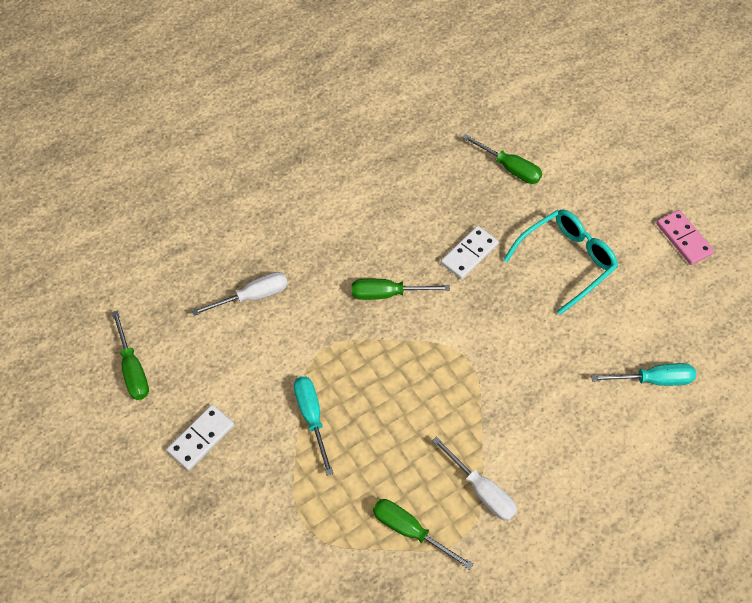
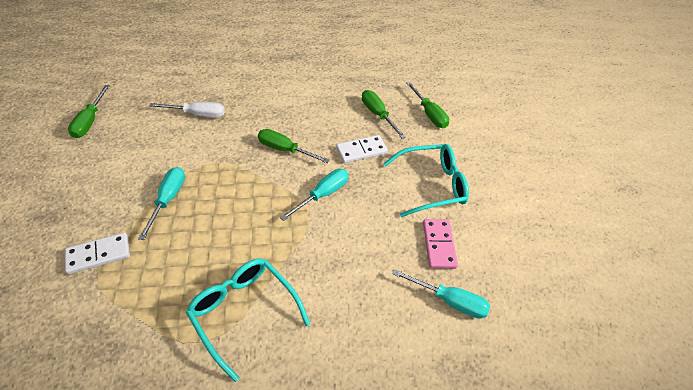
camera: 25 degrees right, 10 degrees down
white domino [167,404,234,471] -> white domino moved to [65,233,130,274]
green screwdriver [373,499,474,570] -> green screwdriver moved to [362,90,406,139]
white screwdriver [432,436,517,521] -> turquoise glasses [186,258,310,382]
pink domino [656,210,714,265] -> pink domino moved to [423,219,458,269]
none -> turquoise screwdriver [280,169,348,221]

